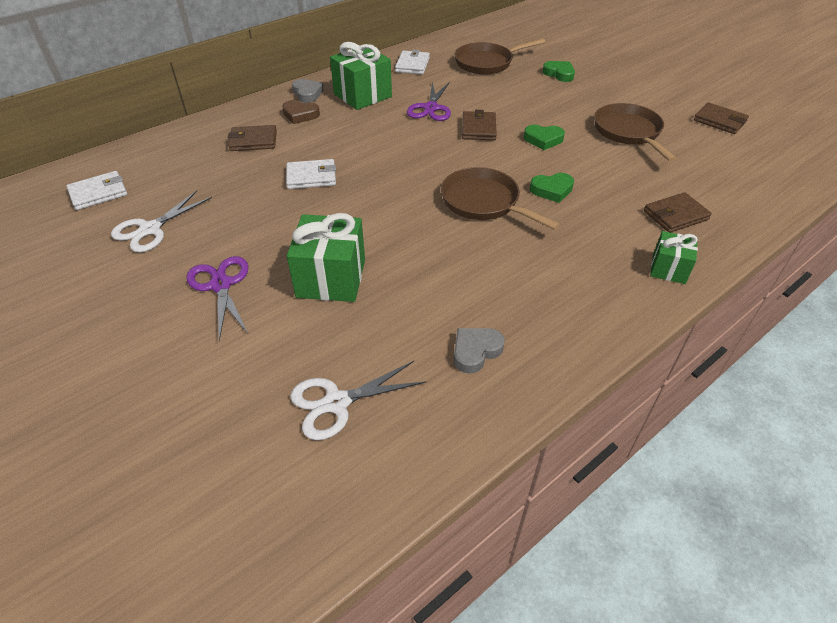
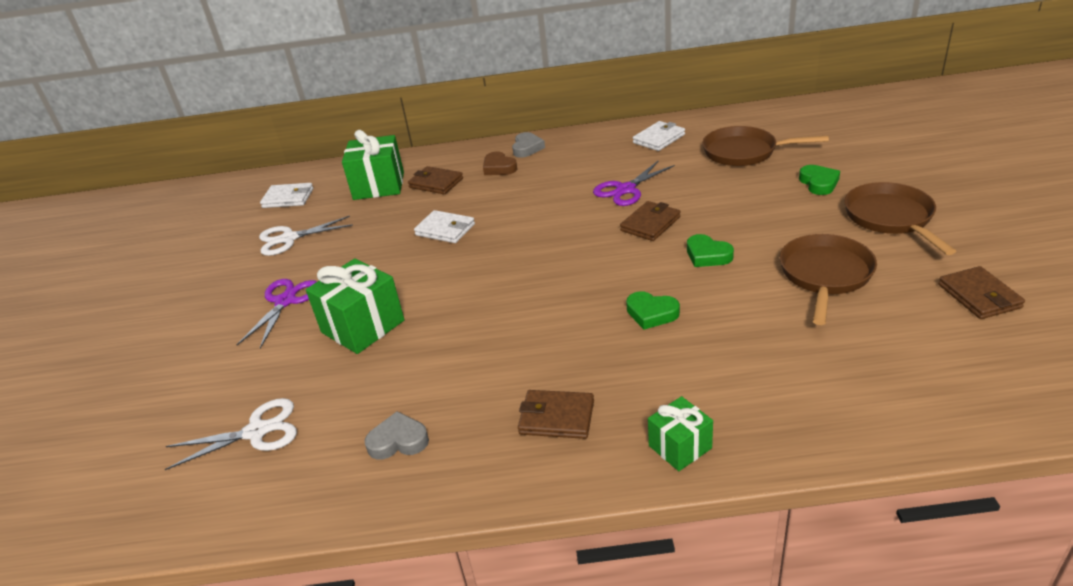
camera: 40 degrees right, 10 degrees down
white scissors [290,361,426,440] -> white scissors turned 150 degrees clockwise [165,398,297,470]
green gift [330,42,392,110] -> green gift moved to [342,130,404,200]
brown pan [441,167,560,230] -> brown pan moved to [844,182,956,255]
brown wallet [644,192,712,233] -> brown wallet moved to [518,390,594,439]

